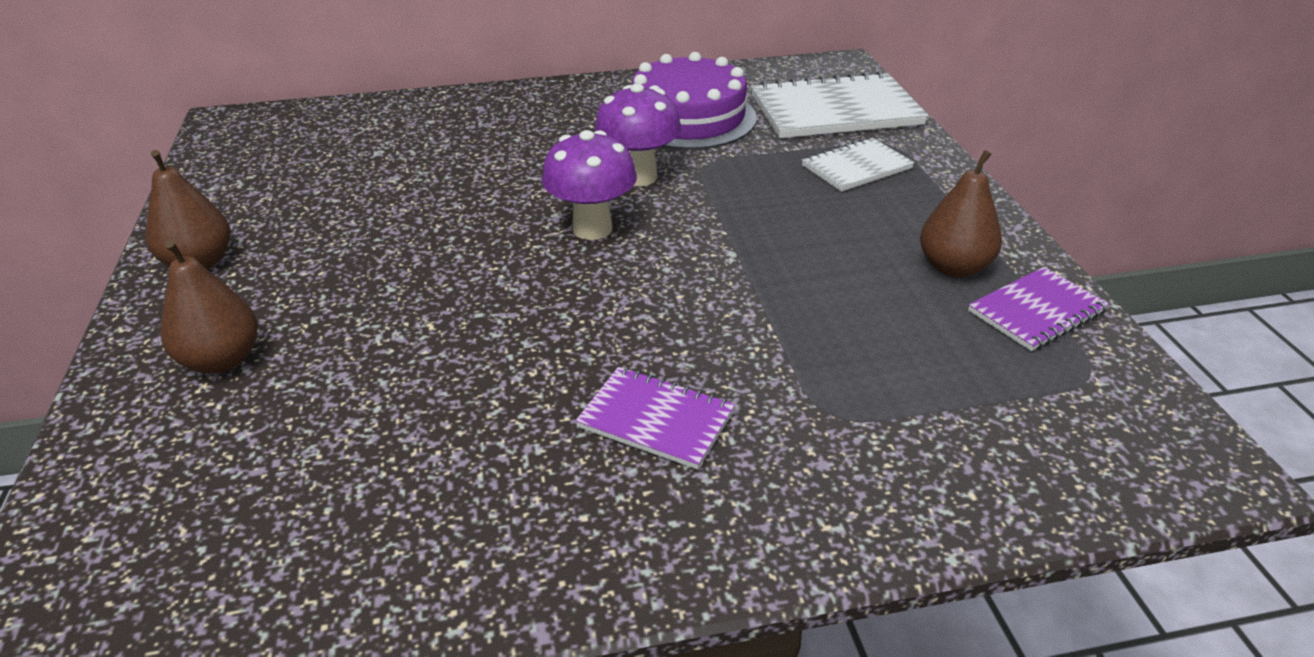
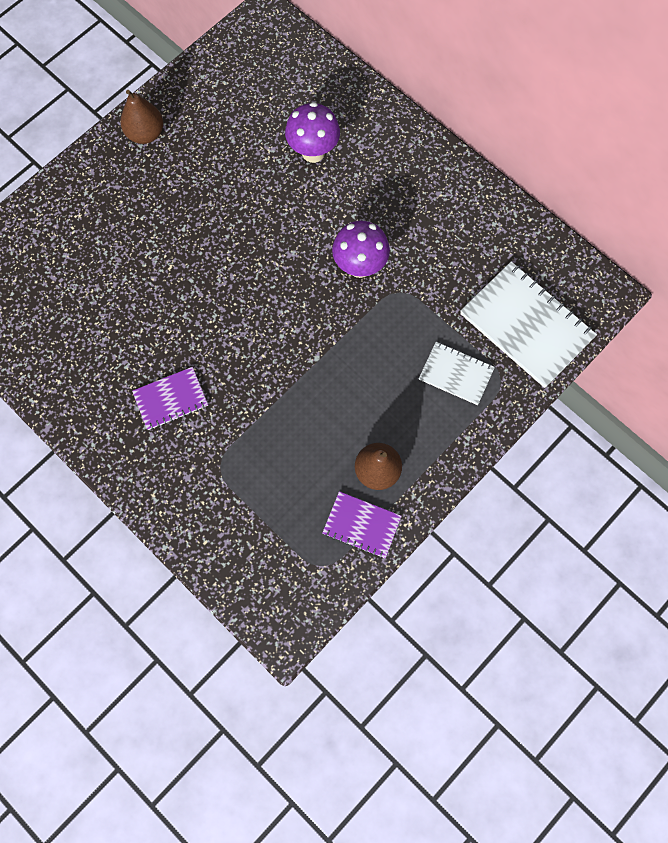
camera: 55 degrees right, 35 degrees up
brown pear [161,240,258,374] -> none
purple mushroom [542,130,637,240] -> purple mushroom moved to [285,102,340,163]
purple notebook [575,367,735,470] -> purple notebook turned 75 degrees clockwise [132,367,208,430]
purple cake [632,52,757,150] -> none

